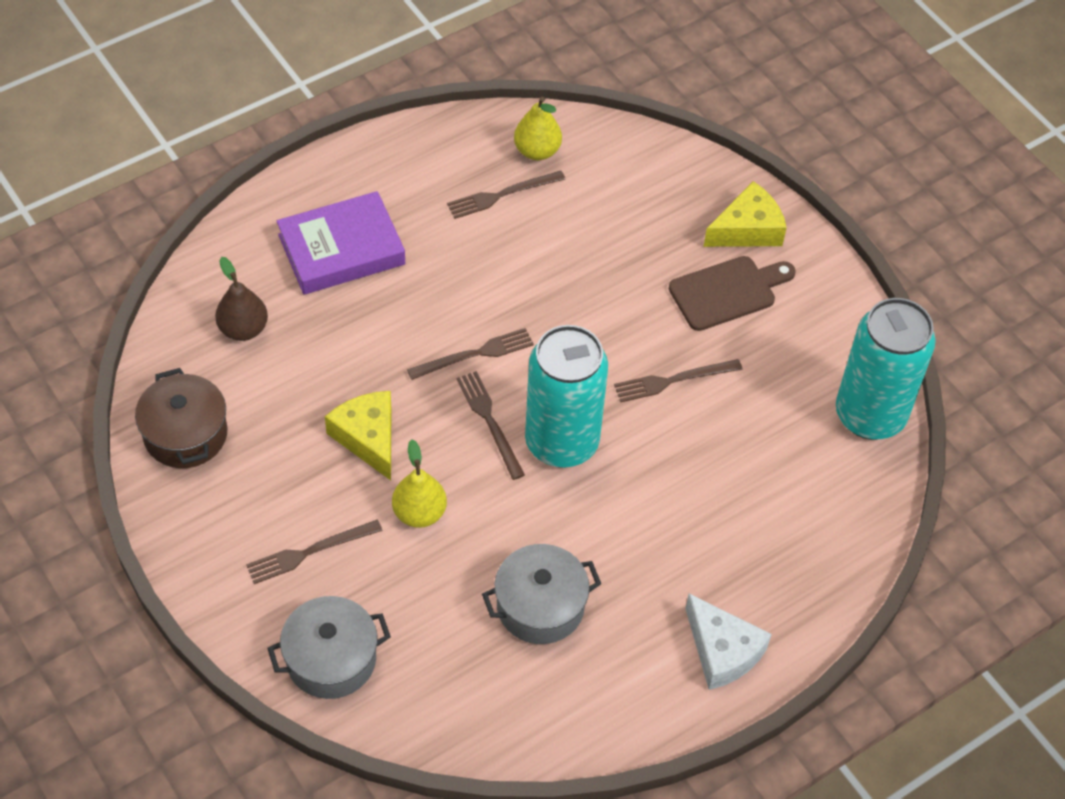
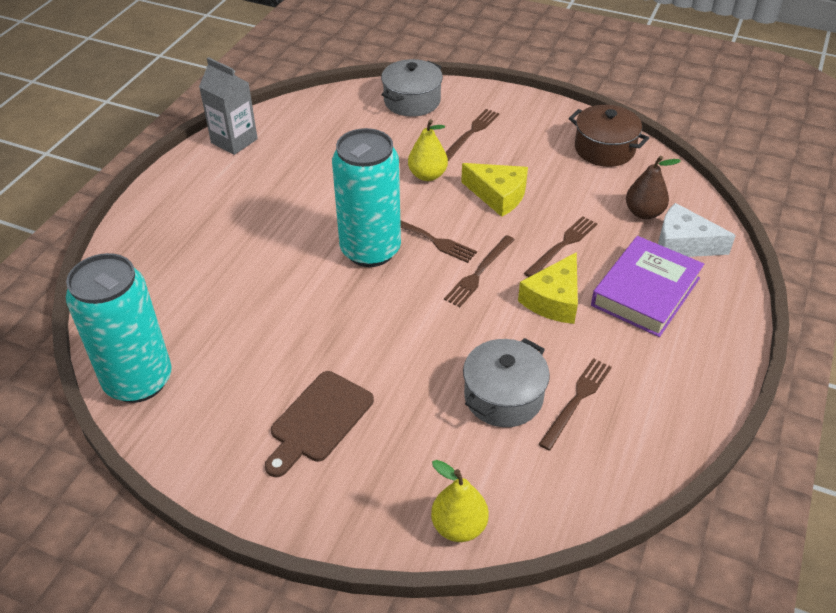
camera: 150 degrees right, 10 degrees down
grey pot [482,544,601,644] -> grey pot moved to [463,338,550,427]
yellow pear [514,97,562,160] -> yellow pear moved to [431,460,489,542]
brown fork [614,359,743,402] -> brown fork moved to [524,216,598,277]
white cheese [685,594,771,690] -> white cheese moved to [658,203,736,257]
yellow cheese [703,181,787,247] -> yellow cheese moved to [518,252,578,324]
none -> grey carton [199,57,258,155]

